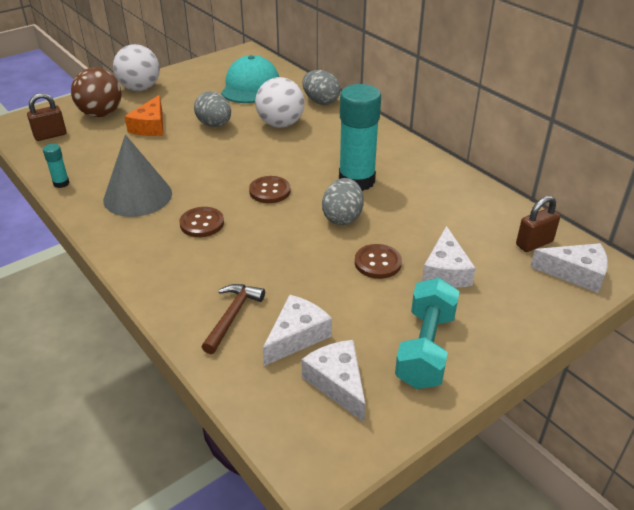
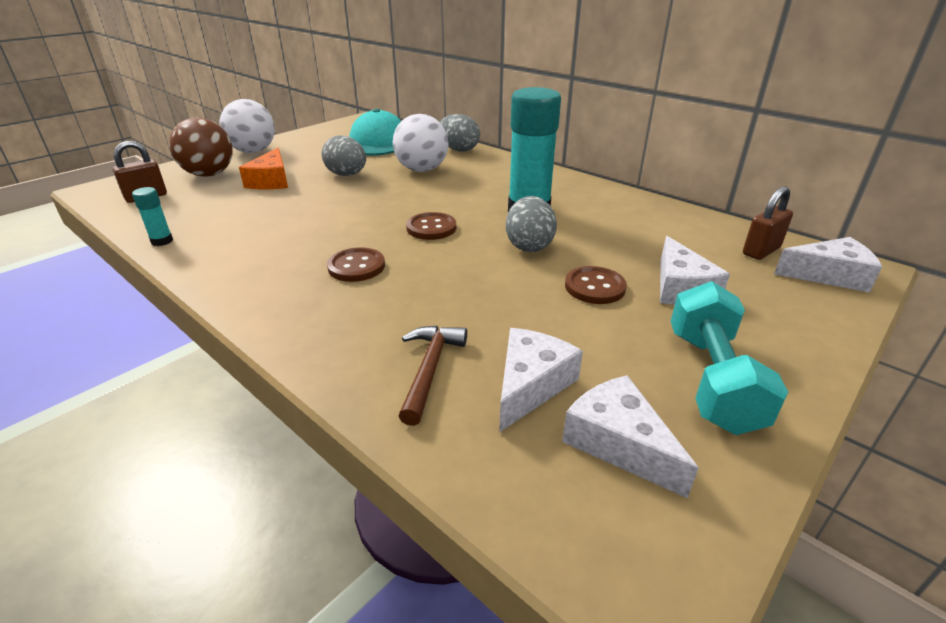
camera: 10 degrees left, 5 degrees down
grey cone [103,135,172,217] -> none

